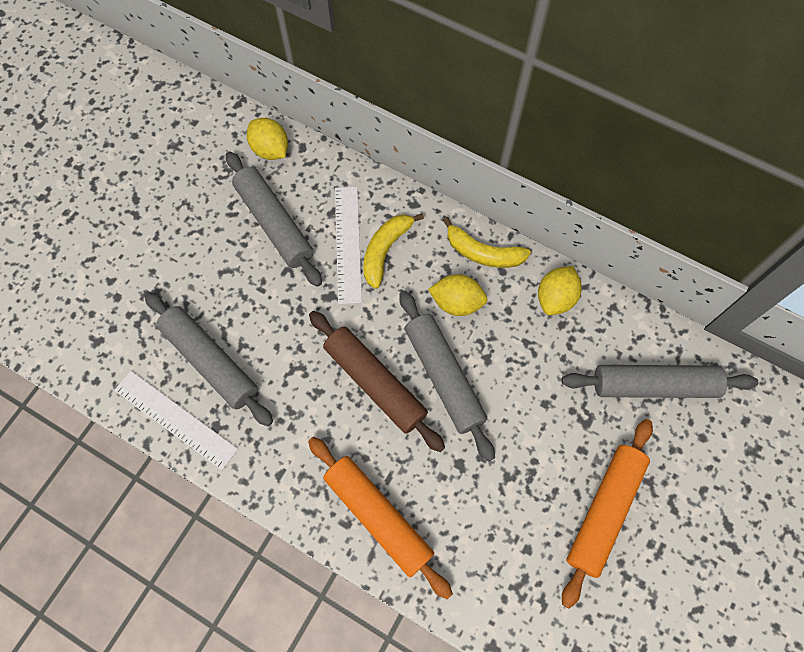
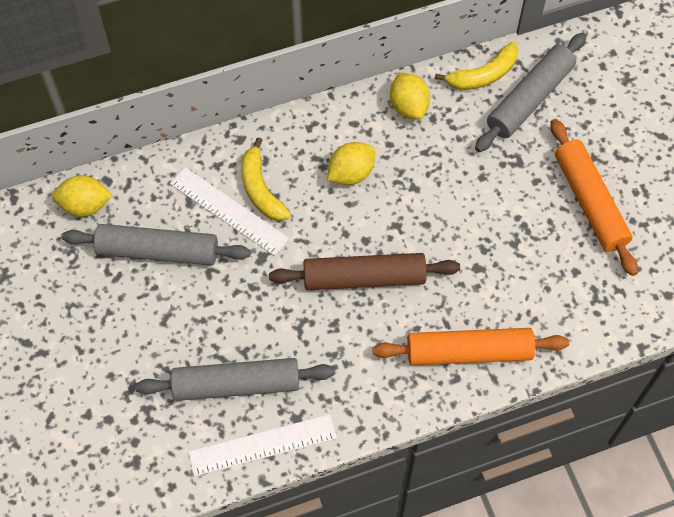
camera: 50 degrees left, 5 degrees down
grey rolling pin [400,291,495,462] -> none
yellow banana [443,217,531,268] -> yellow banana moved to [435,42,519,90]

